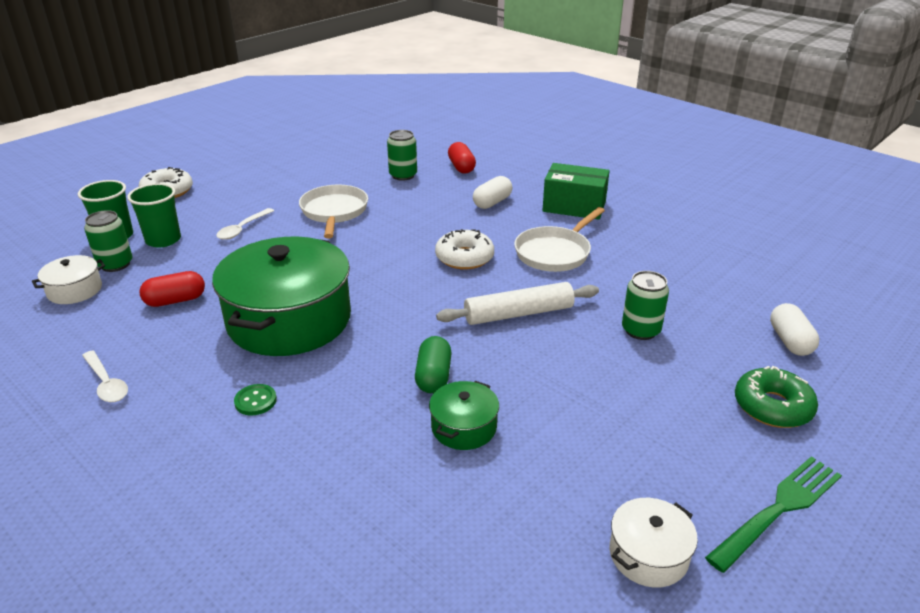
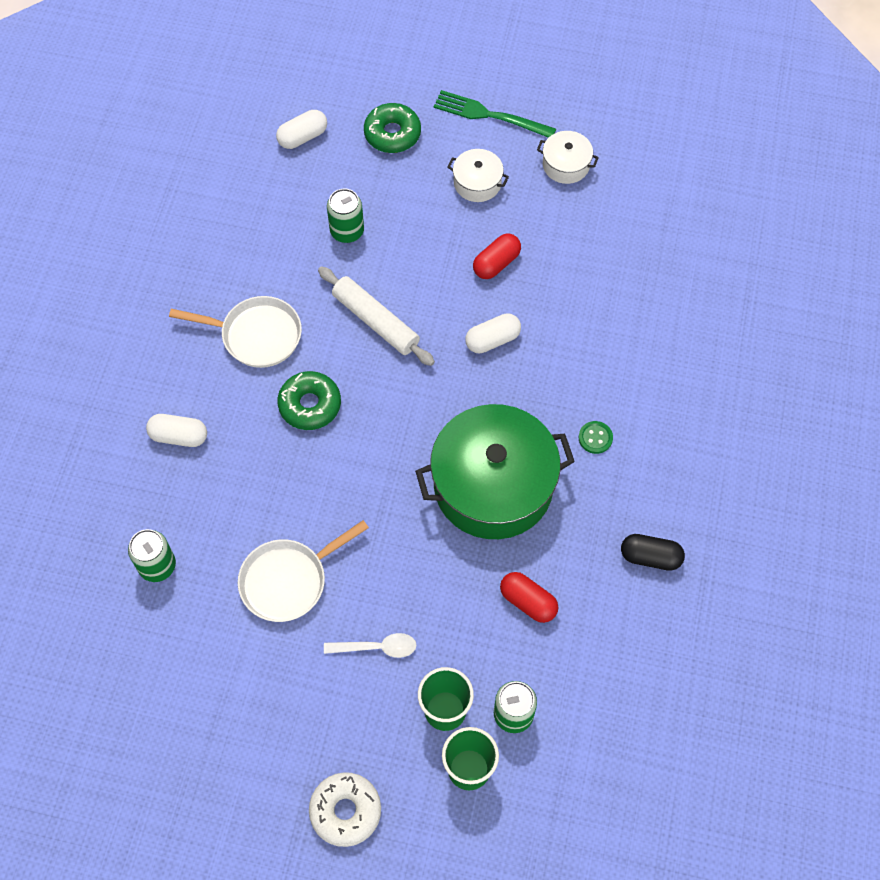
camera: 120 degrees left, 30 degrees up
white pot [32,255,105,304] -> white pot moved to [447,149,509,202]
white spoon [82,351,128,402] -> black capsule [621,534,685,571]
green capsule [415,336,452,393] -> white capsule [465,313,521,353]
green pot [429,381,499,450] -> none
white donut [435,229,494,270] -> green donut [277,371,341,430]
red capsule [448,142,476,173] -> red capsule moved to [473,233,521,279]
green box [542,163,610,220] -> none

